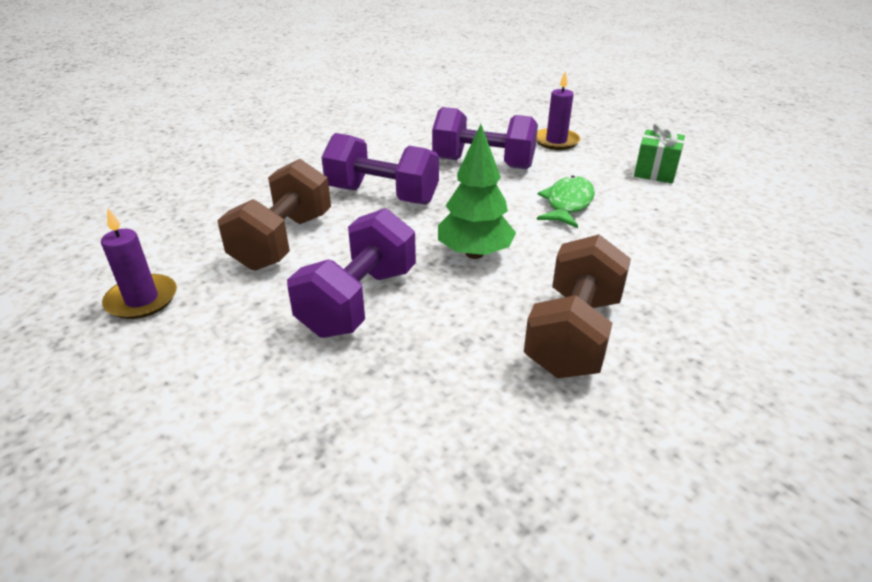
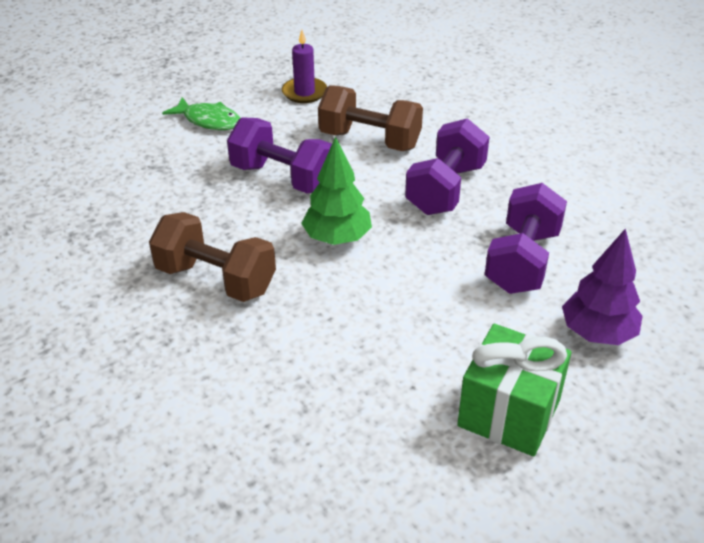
camera: 95 degrees right, 5 degrees up
purple candle [536,70,581,150] -> purple tree [562,228,642,345]
green fish [537,176,595,228] -> green fish moved to [162,97,240,130]
green gift [634,121,685,183] -> green gift [457,324,571,456], size x1.58

